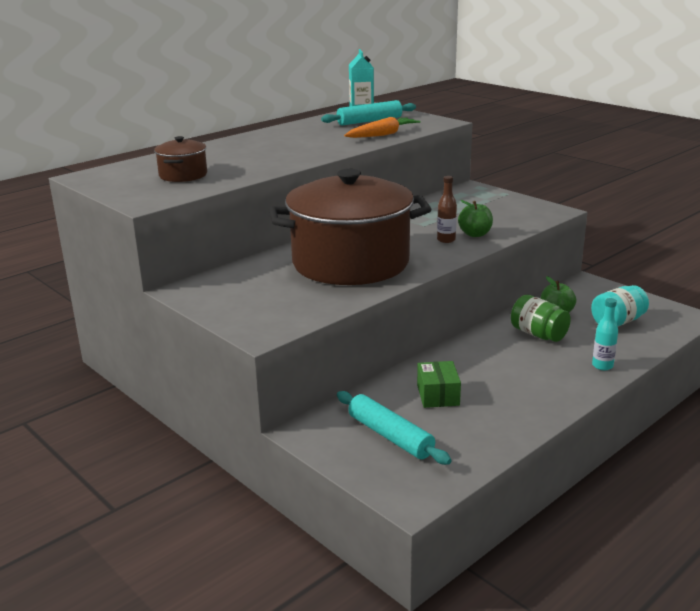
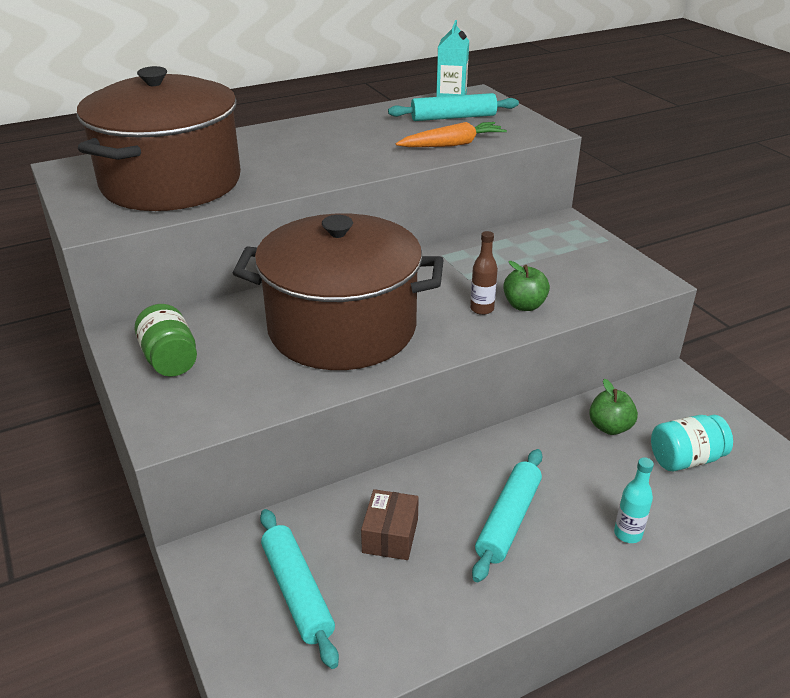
camera: 15 degrees right, 10 degrees up
brown pot [154,136,207,182] -> brown pot [77,66,241,211], size x2.36
green box [417,361,461,408] -> brown box [361,489,419,560]
green jar [511,295,571,342] -> green jar moved to [135,304,197,377]
none -> turquoise rolling pin [472,449,542,582]

